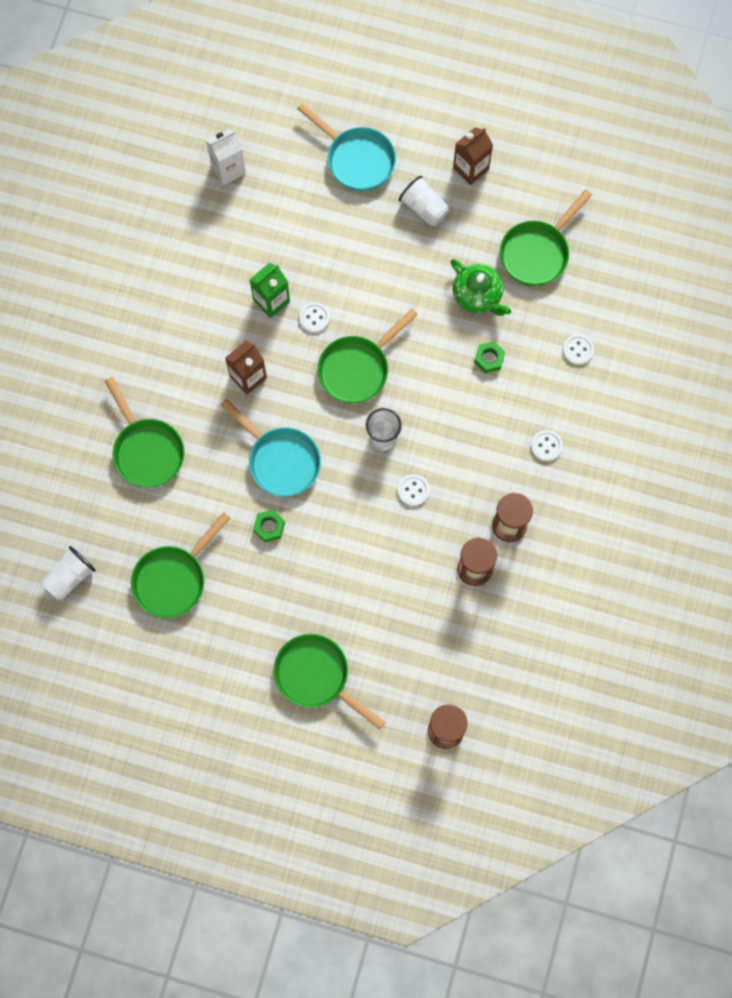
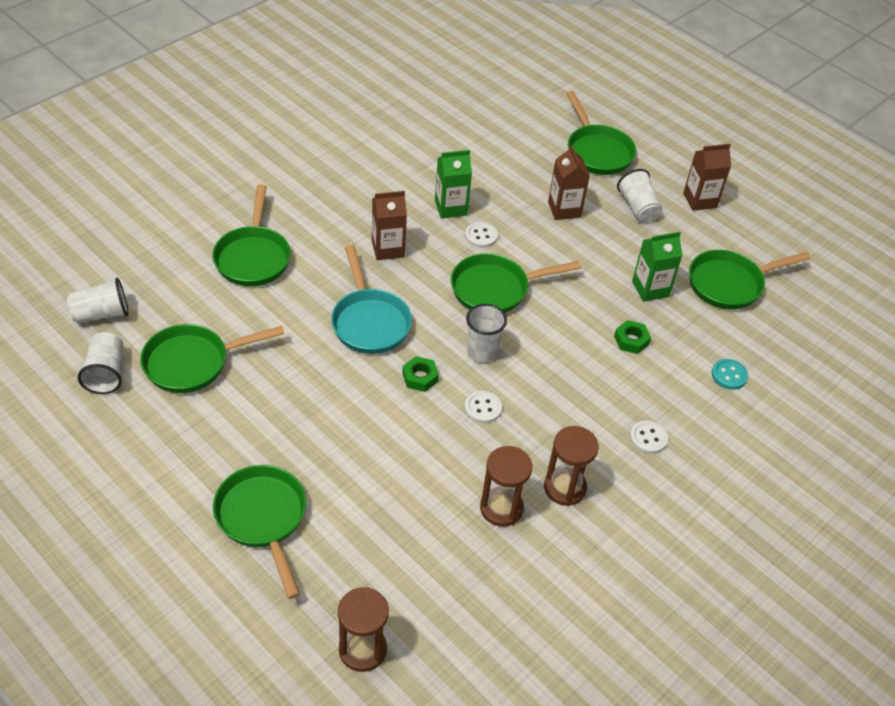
camera: 25 degrees right, 25 degrees down
white carton [206,129,246,185] -> none
green nut [253,510,285,542] -> green nut moved to [402,356,439,392]
turquoise pan [297,103,396,191] -> green pan [566,91,636,175]
green teapot [451,259,511,316] -> green carton [632,232,683,302]
white button [563,334,594,365] -> turquoise button [712,359,748,390]
none -> white cup [78,332,123,394]
none -> brown carton [548,145,590,220]

